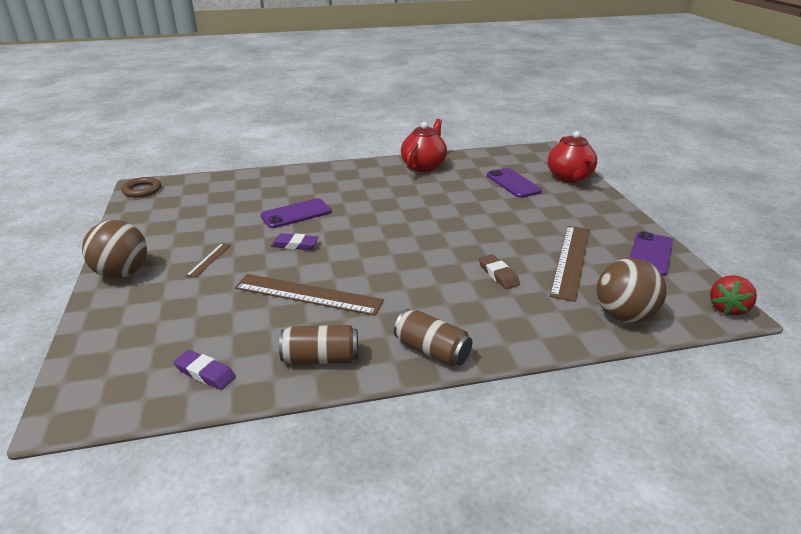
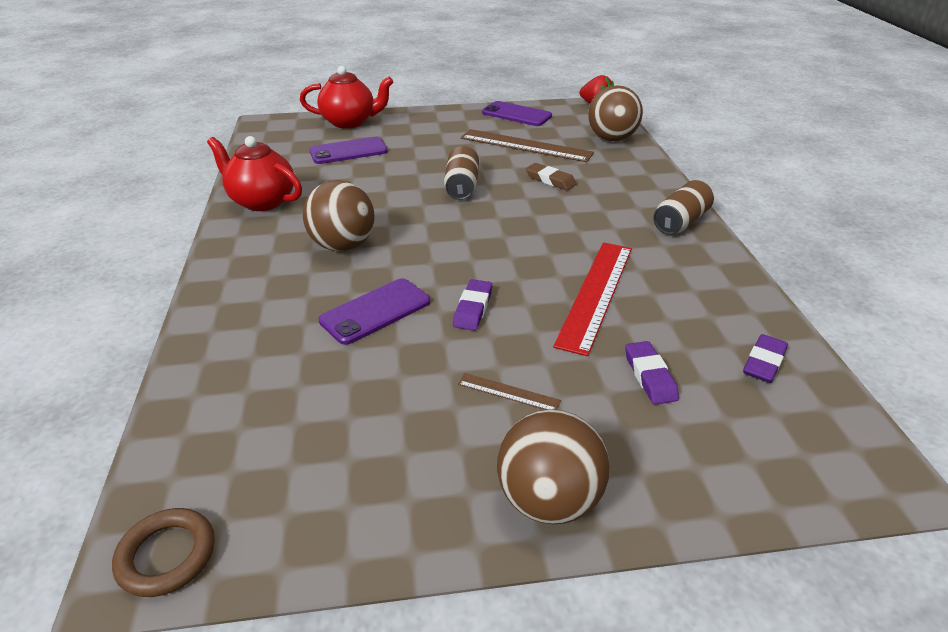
camera: 85 degrees left, 5 degrees up
brown ruler [235,274,384,316] -> red ruler [553,242,632,356]
purple phone [260,198,331,228] -> purple phone turned 75 degrees clockwise [319,278,430,345]
brown can [279,325,358,365] -> brown can moved to [444,146,479,200]
brown eraser [479,254,520,289] -> brown eraser turned 60 degrees clockwise [526,163,577,190]
none -> brown ball [303,180,375,251]
none -> purple eraser [625,341,679,405]

